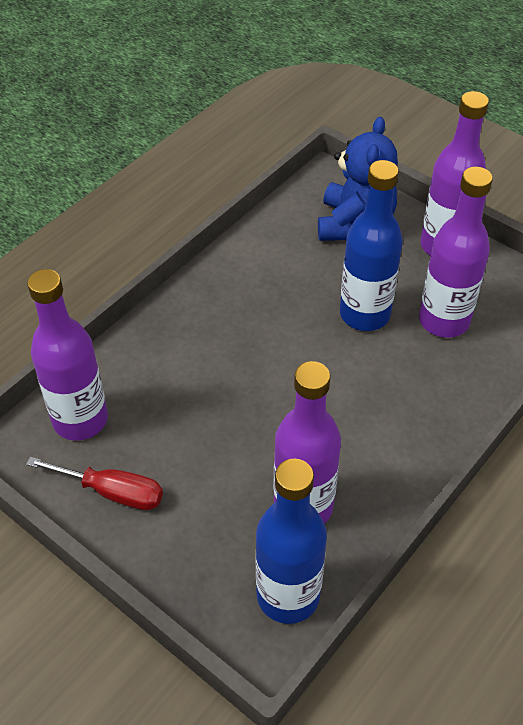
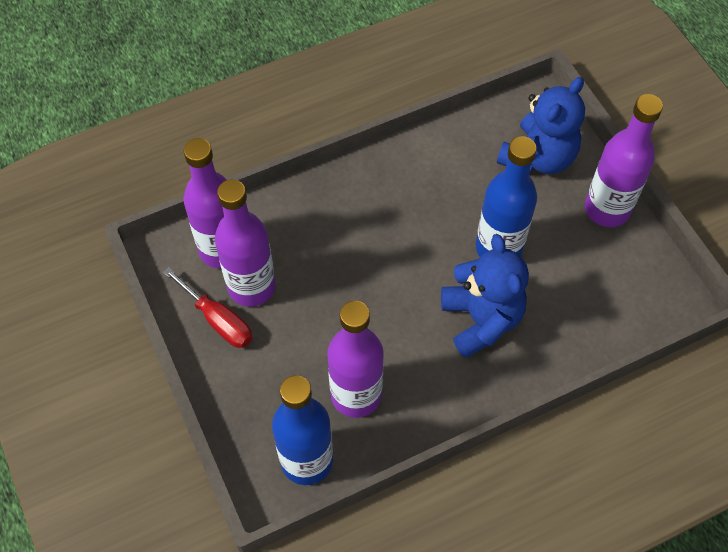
camera: 25 degrees right, 10 degrees up
purple bottle [419,167,493,338] -> purple bottle moved to [215,179,276,307]
none -> blue teddy bear [441,234,529,358]

